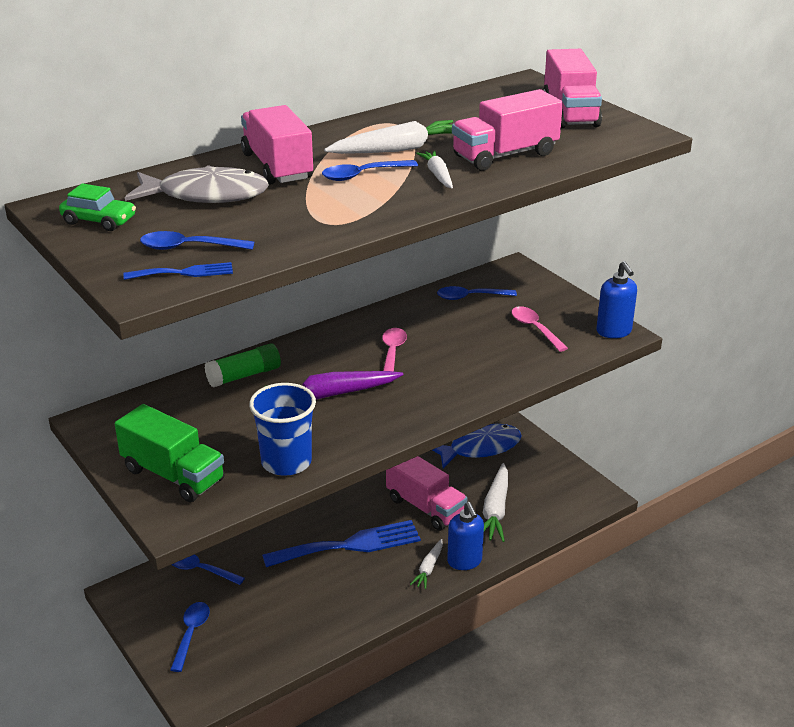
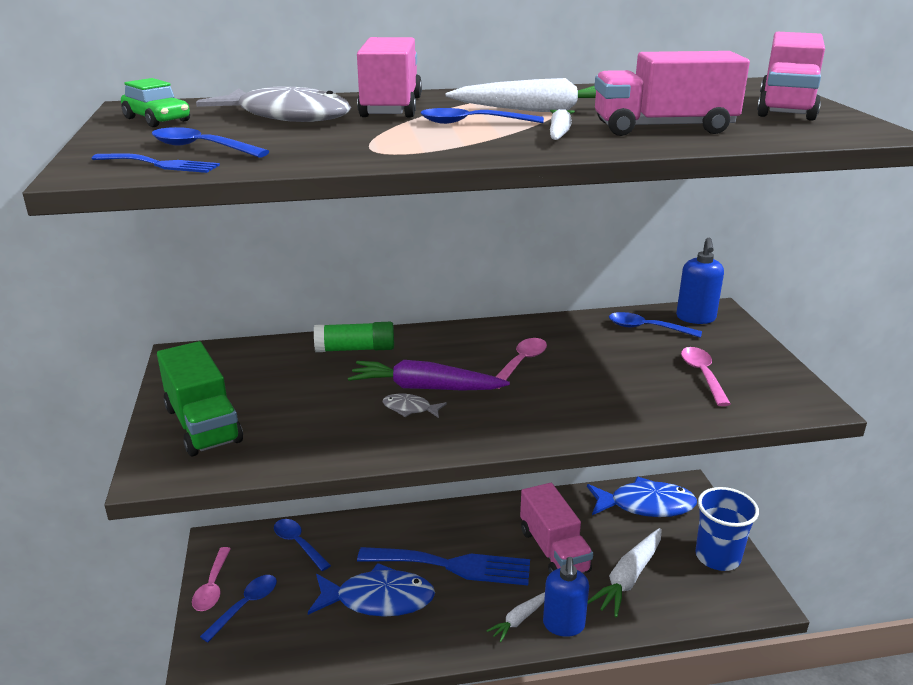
camera: 25 degrees right, 5 degrees down
blue cup [249,383,316,476] -> blue cup moved to [695,487,759,571]
blue soap dispenser [596,261,637,338] -> blue soap dispenser moved to [676,238,724,324]
none -> pink spoon [192,547,231,611]
none -> blue fish [308,563,435,617]
none -> grey fish [383,394,447,418]

